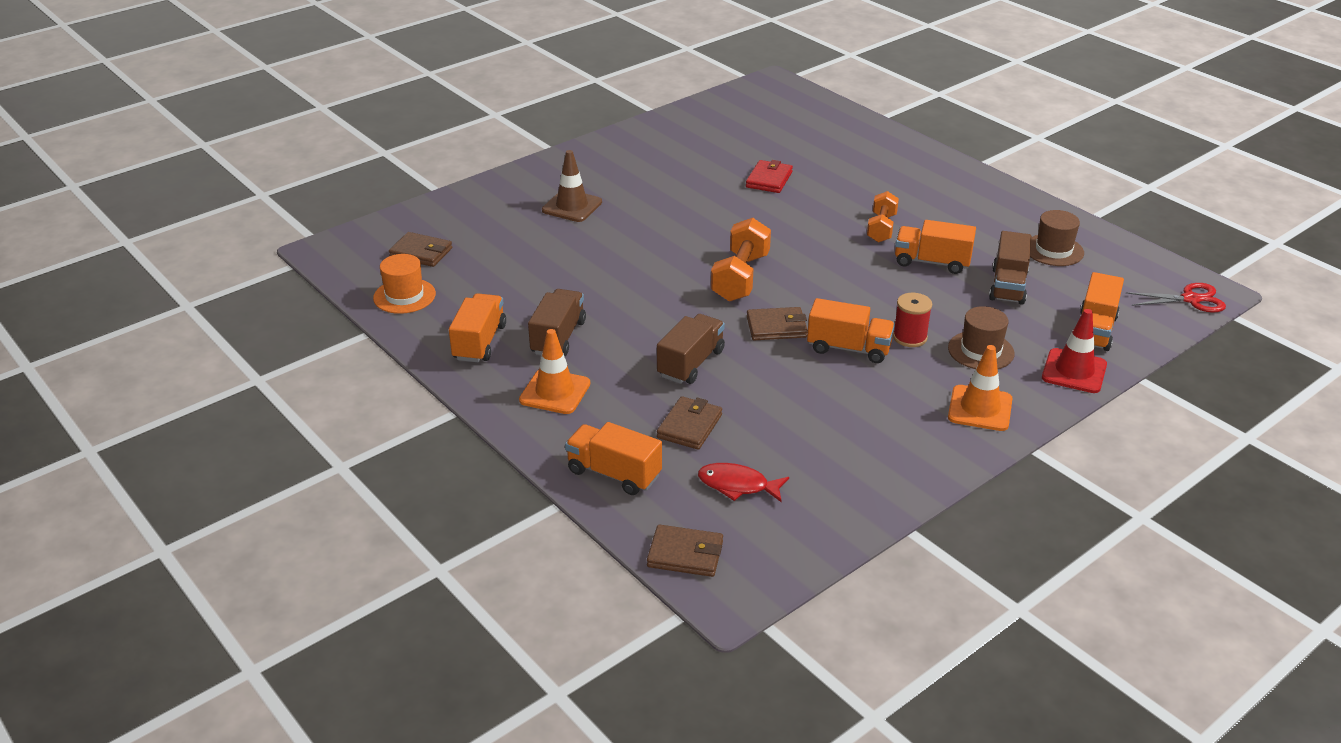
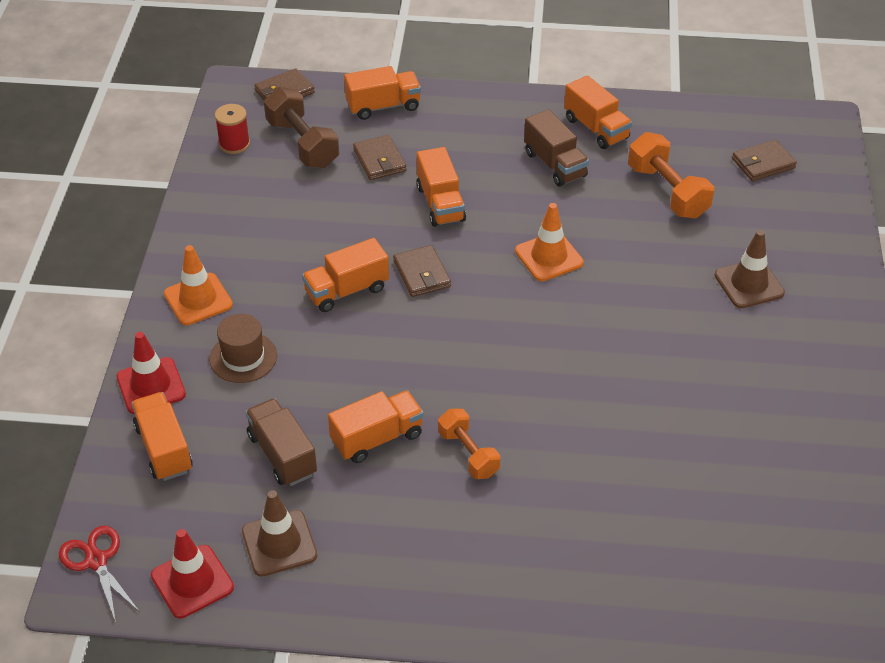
camera: 135 degrees right, 10 degrees up
orange hat [373,254,436,314] -> none
orange traffic cone [519,329,590,414] -> orange traffic cone moved to [515,203,584,281]
brown truck [657,314,725,384] -> orange truck [417,147,466,227]
red fish [698,463,789,502] -> brown dumbbell [264,87,339,168]
orange dumbbell [711,218,771,302] -> orange dumbbell moved to [628,132,714,218]
red wallet [746,160,793,193] -> none
brown wallet [747,307,808,340] -> brown wallet turned 60 degrees counterclockwise [393,245,451,297]
red spool [893,293,932,347] -> red spool moved to [215,104,250,154]
brown hat [1030,210,1084,266] -> brown traffic cone [242,490,317,577]
red scissors [1126,283,1226,312] -> red scissors turned 105 degrees clockwise [59,525,140,622]
none -> red traffic cone [151,529,234,618]

